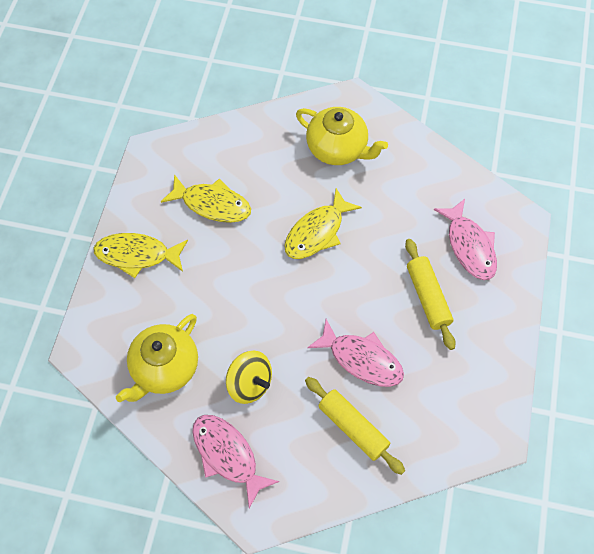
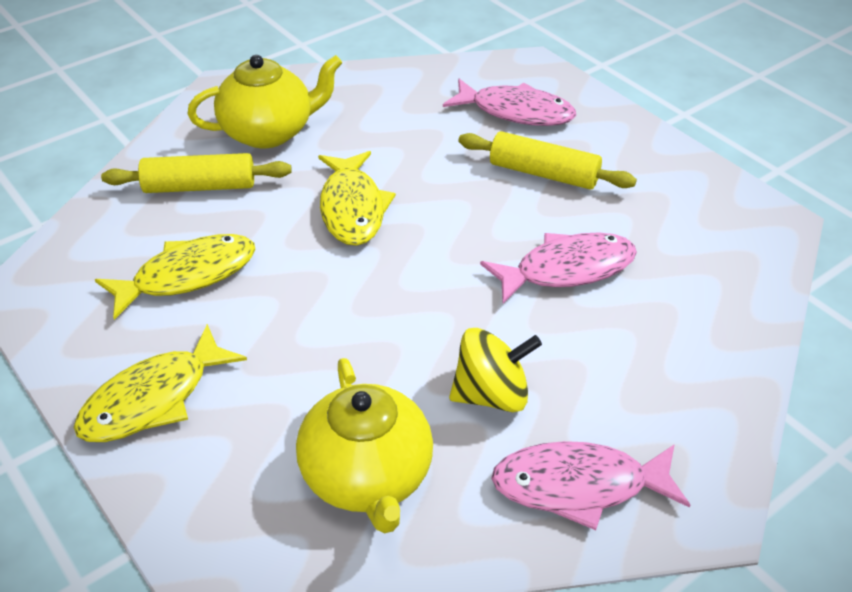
camera: 50 degrees left, 20 degrees down
yellow rolling pin [305,377,405,475] -> yellow rolling pin moved to [101,153,292,193]

